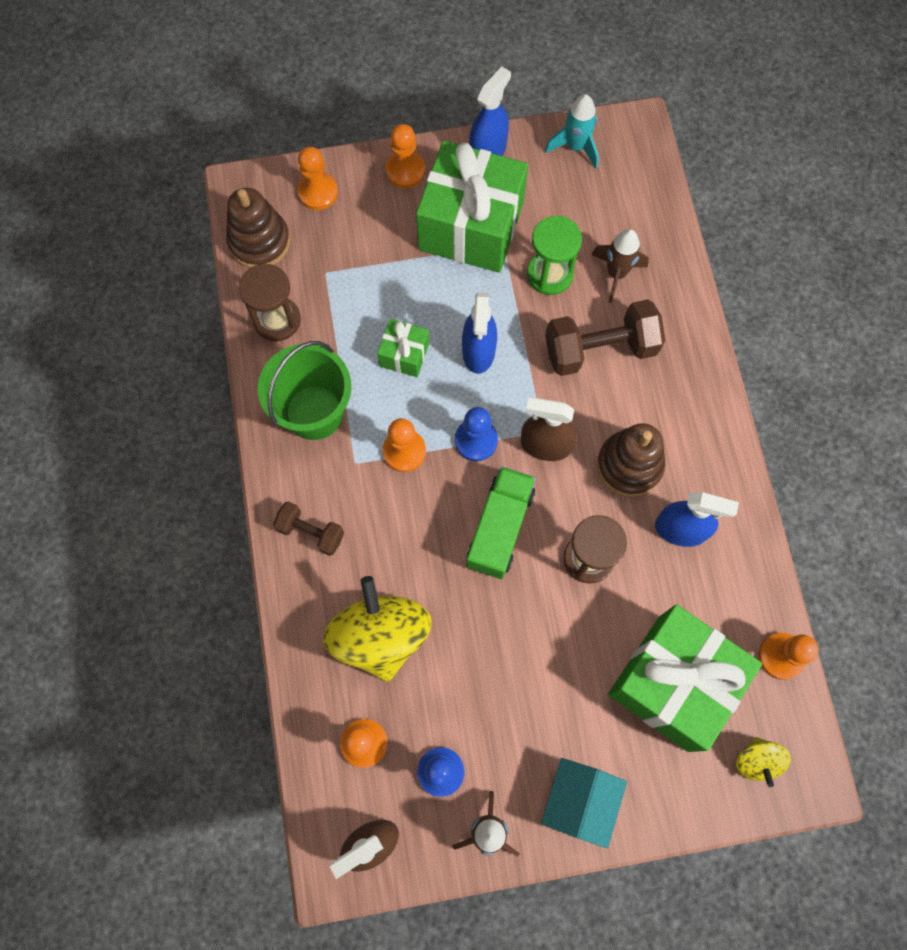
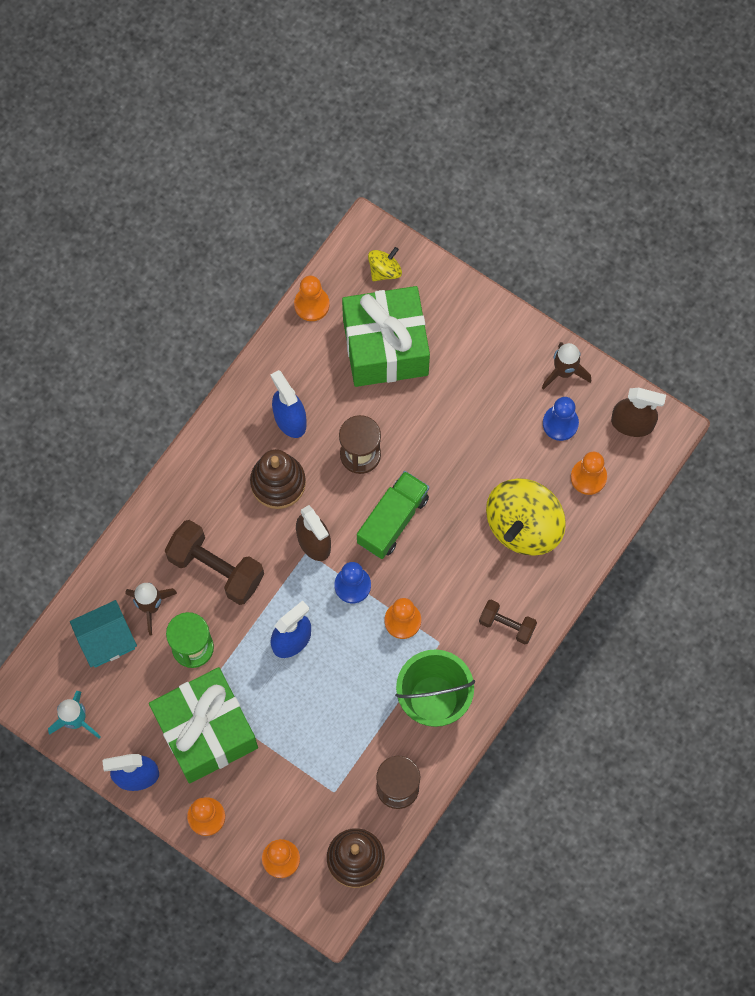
camera: 135 degrees left, 0 degrees up
brown dumbbell [273,501,344,556] -> brown dumbbell turned 45 degrees counterclockwise [479,600,537,644]
green gift [377,319,429,377] -> none
green truck [466,466,536,579] -> green truck turned 150 degrees clockwise [357,471,429,559]
turquoise house [541,758,627,848] -> turquoise house moved to [70,600,137,667]

